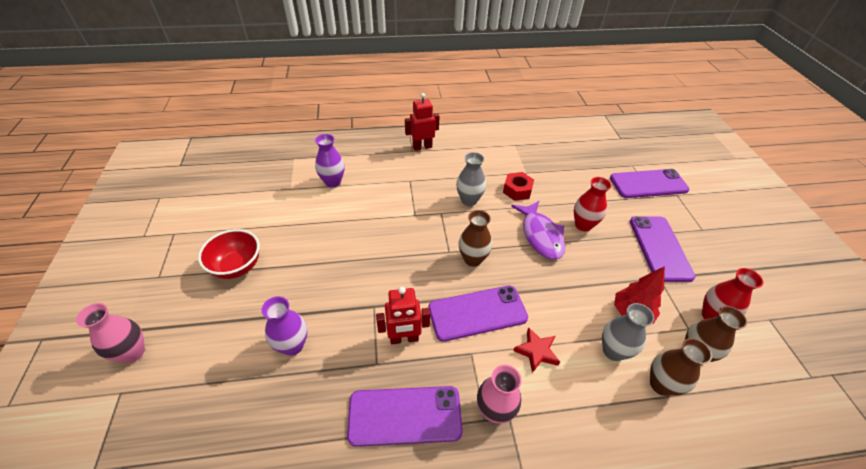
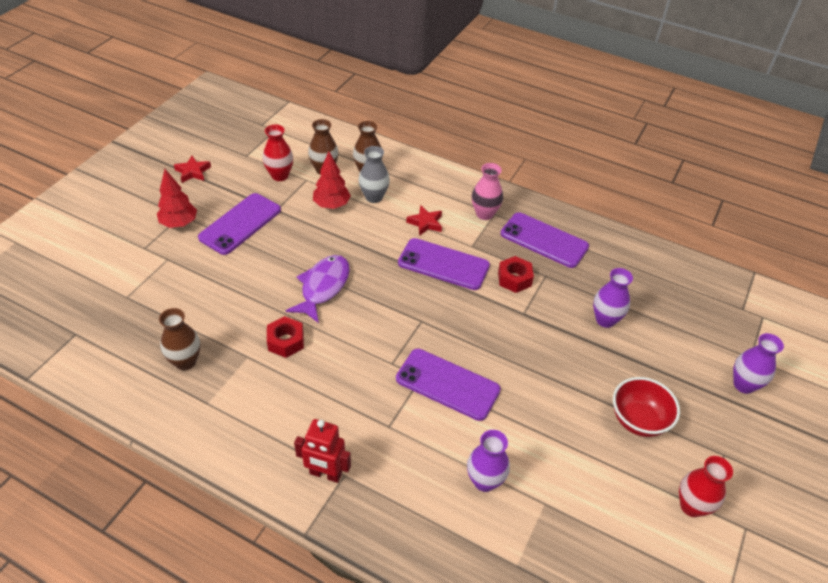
camera: 145 degrees left, 0 degrees up
pink vase [76,303,145,363] -> purple vase [733,333,784,394]
red robot [376,287,430,344] -> red nut [498,256,534,293]
grey vase [456,152,486,206] -> none
brown vase [459,210,492,267] -> brown vase moved to [159,308,200,370]
red vase [574,177,612,231] -> red vase moved to [679,456,733,517]
purple phone [610,169,690,198] -> purple phone moved to [396,349,501,421]
none -> red tree [157,169,197,228]
none -> red star [174,156,211,183]

